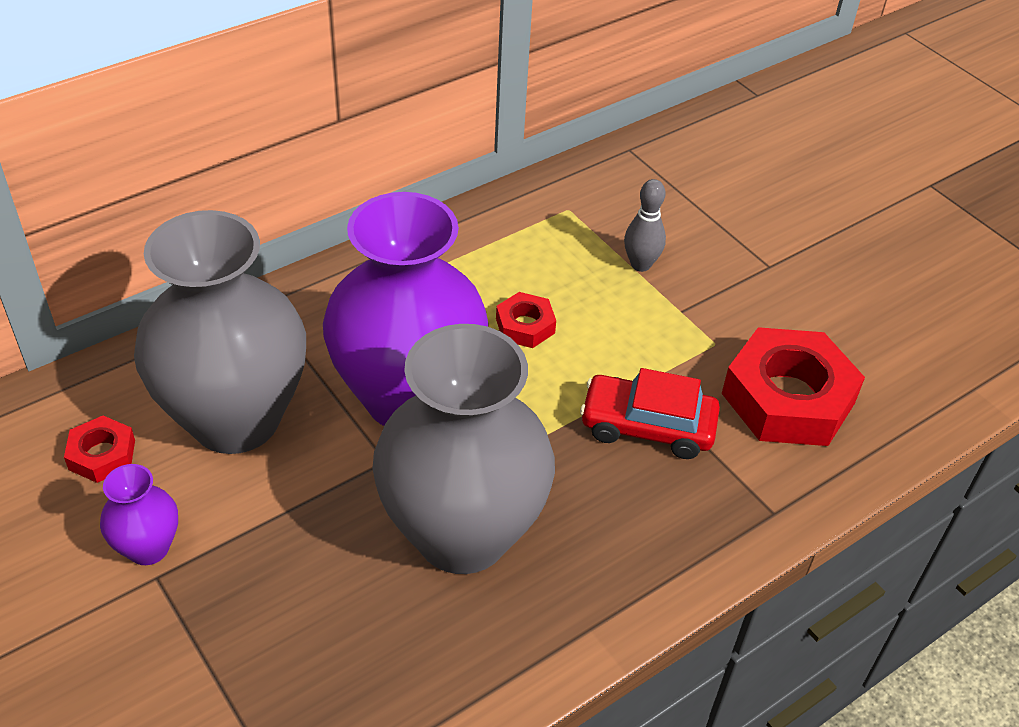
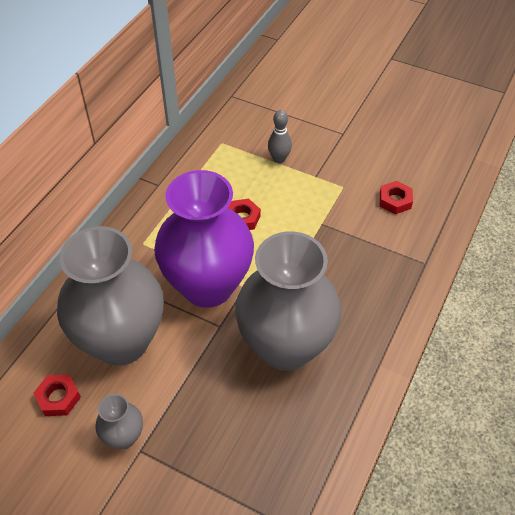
camera: 25 degrees left, 5 degrees up
purple vase [100,464,178,565] -> grey vase [95,394,143,449]
red car [580,368,720,459] -> none
red nut [721,327,865,446] -> red nut [380,181,413,214], size x0.48

